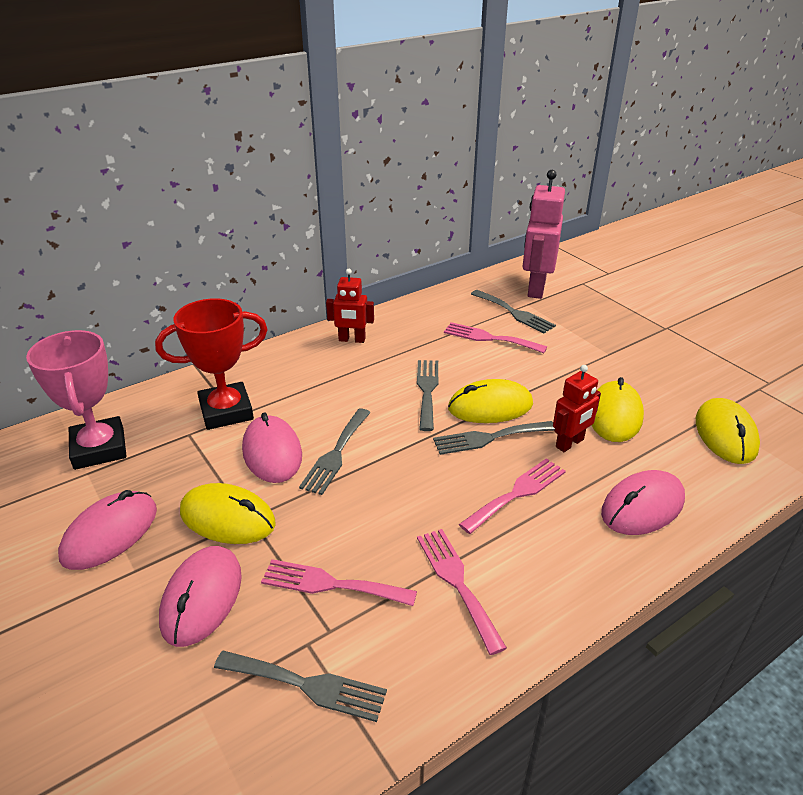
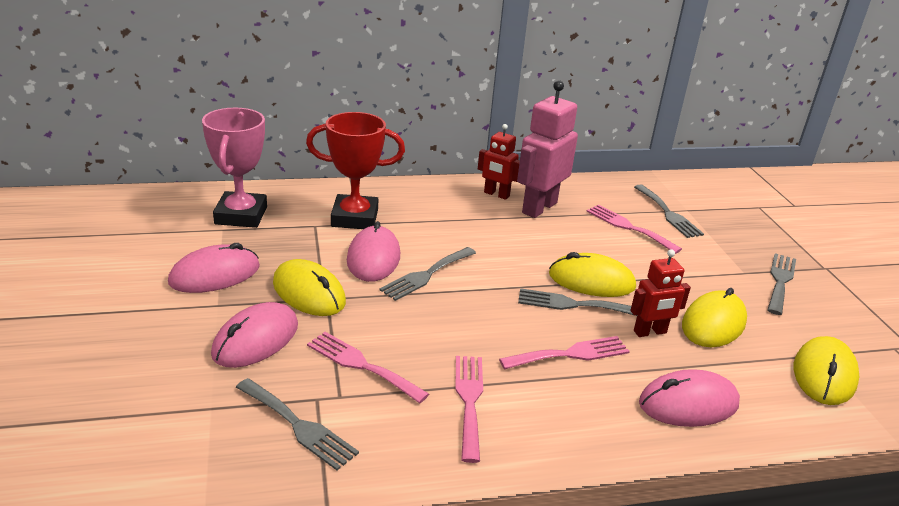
camera: 20 degrees right, 5 degrees down
grey fork [417,360,438,431] -> grey fork moved to [767,253,796,315]
pink robot [523,170,565,299] -> pink robot moved to [517,80,578,218]

